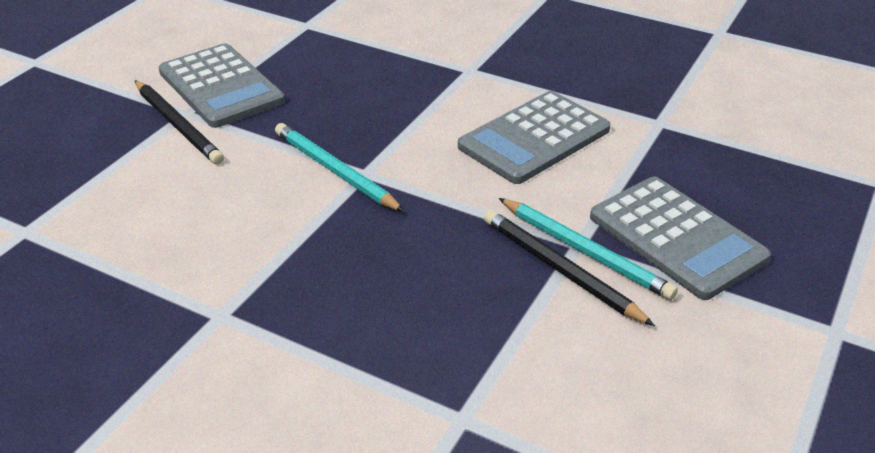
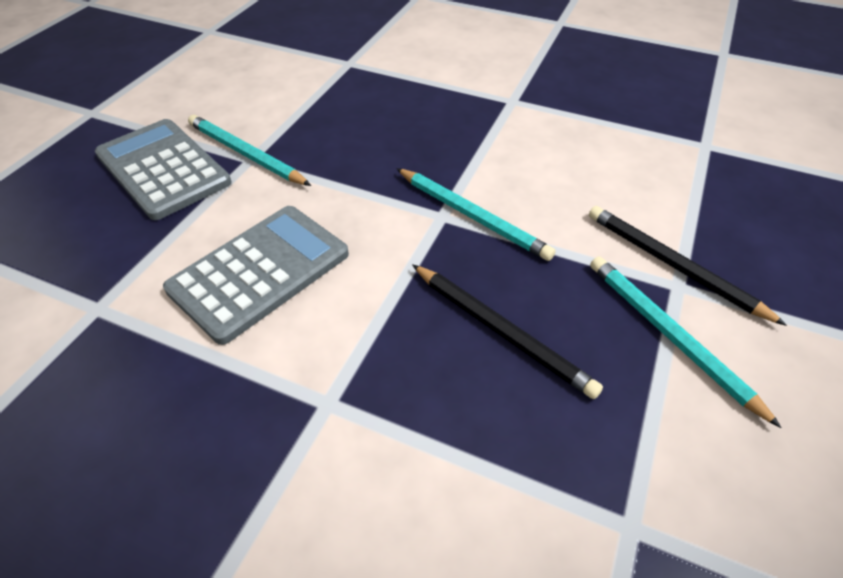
camera: 175 degrees right, 10 degrees up
grey calculator [159,43,285,128] -> turquoise pencil [590,256,782,428]
black pencil [484,210,655,326] -> black pencil moved to [412,264,603,399]

